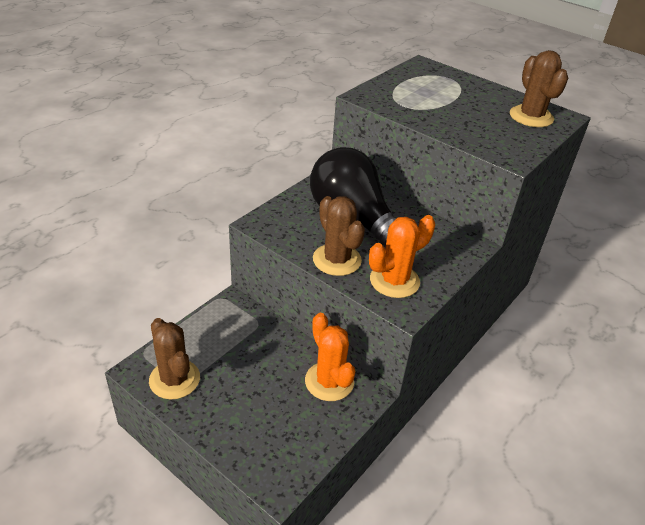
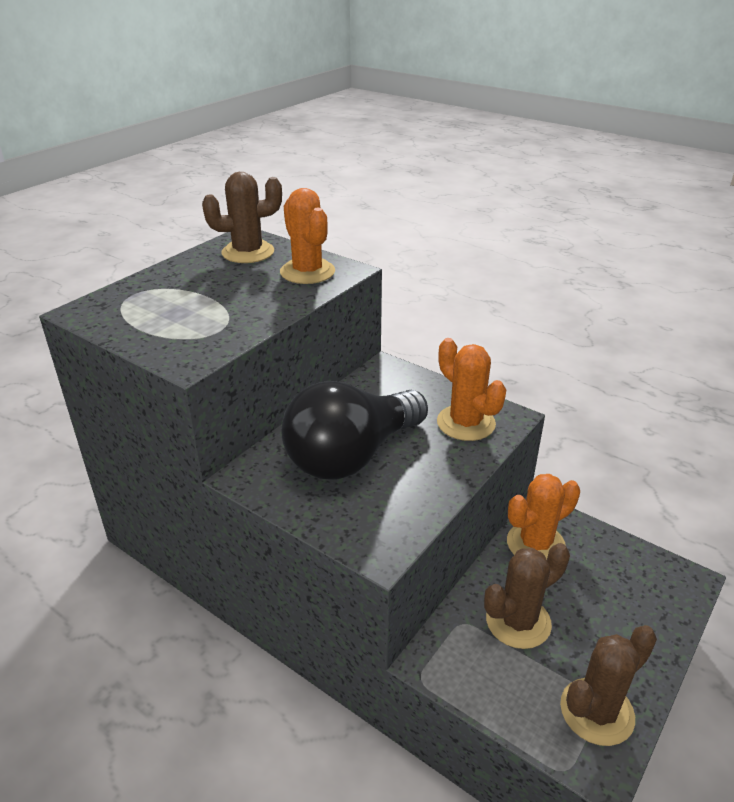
camera: 90 degrees left, 5 degrees down
brown cactus [313,196,365,276] -> brown cactus moved to [484,543,570,649]
none -> orange cactus [280,188,335,284]

